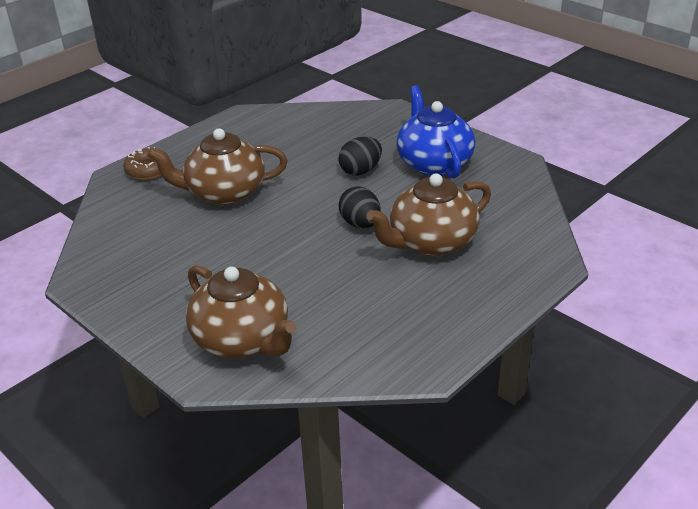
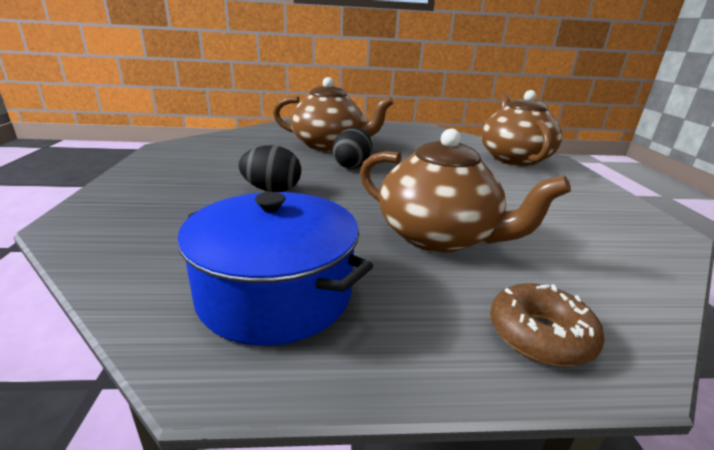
camera: 140 degrees left, 10 degrees down
blue teapot [397,85,475,178] -> none
none -> blue pot [177,192,373,346]

